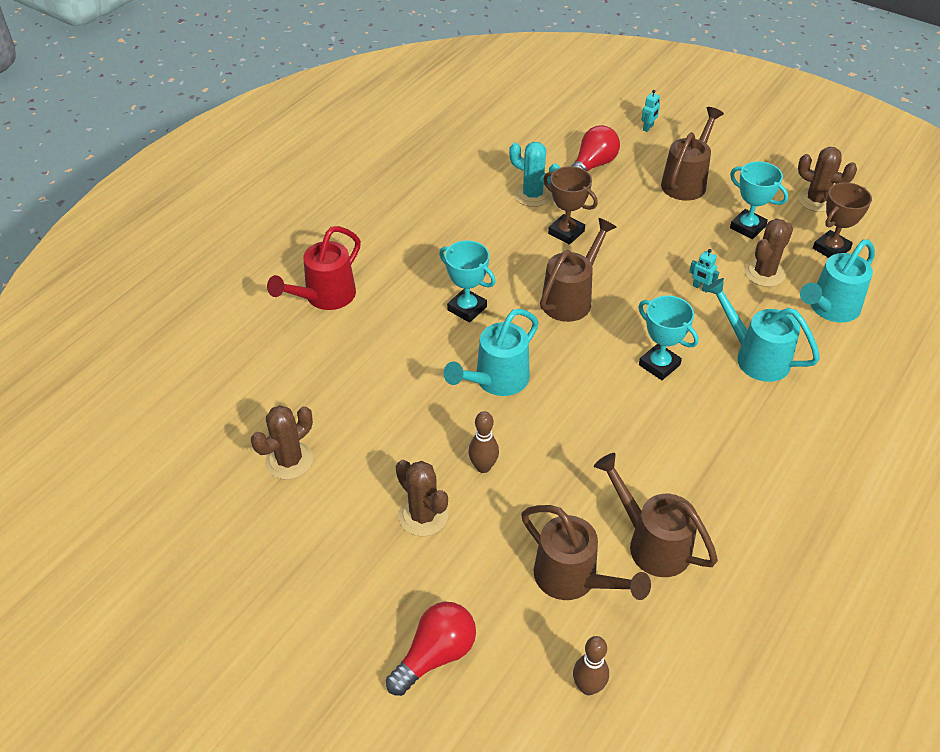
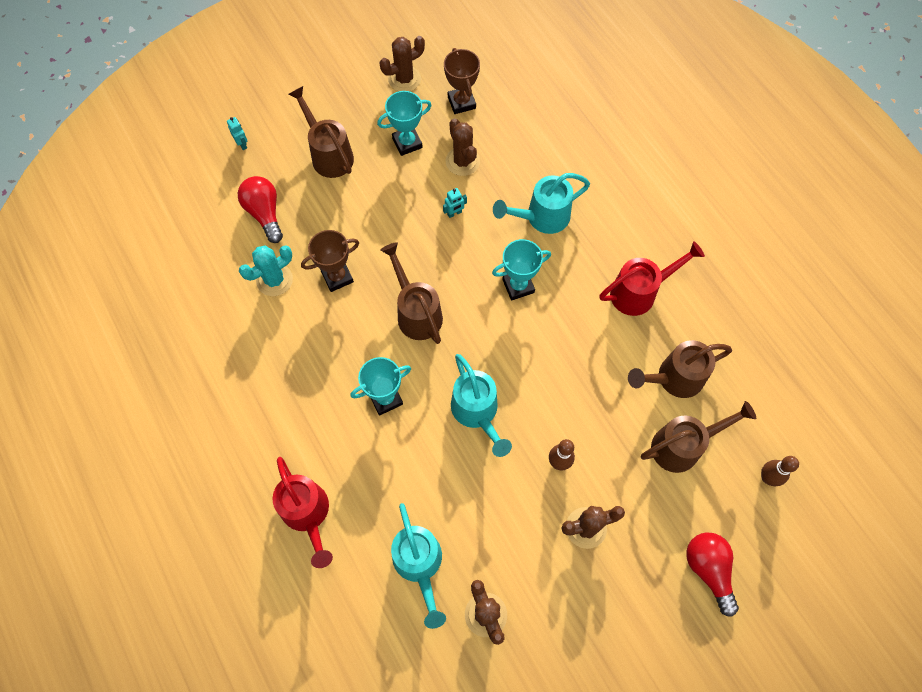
camera: 65 degrees left, 20 degrees up
turquoise watering can [800,239,875,323] -> turquoise watering can moved to [391,503,446,629]
none -> red watering can [599,241,705,316]

